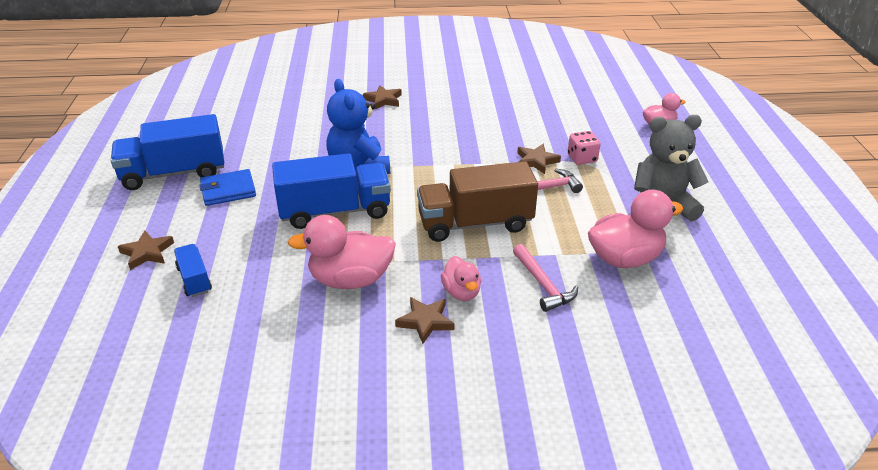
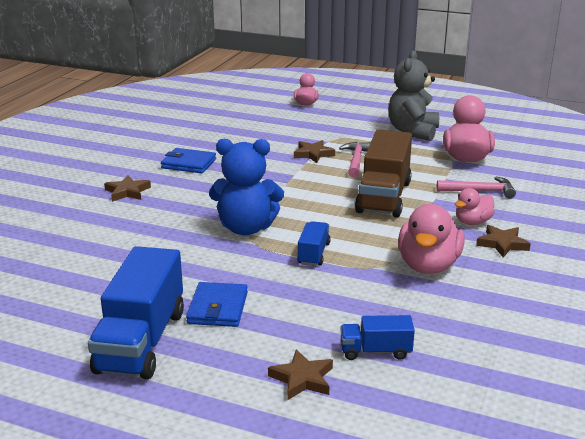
camera: 65 degrees left, 10 degrees down
blue truck [272,153,391,229] -> blue truck [297,221,331,266], size x0.50
pink duck [441,256,481,301] -> pink duck turned 135 degrees clockwise [455,188,495,225]
pink dice [568,131,601,165] -> none
none -> blue wallet [161,148,216,173]

